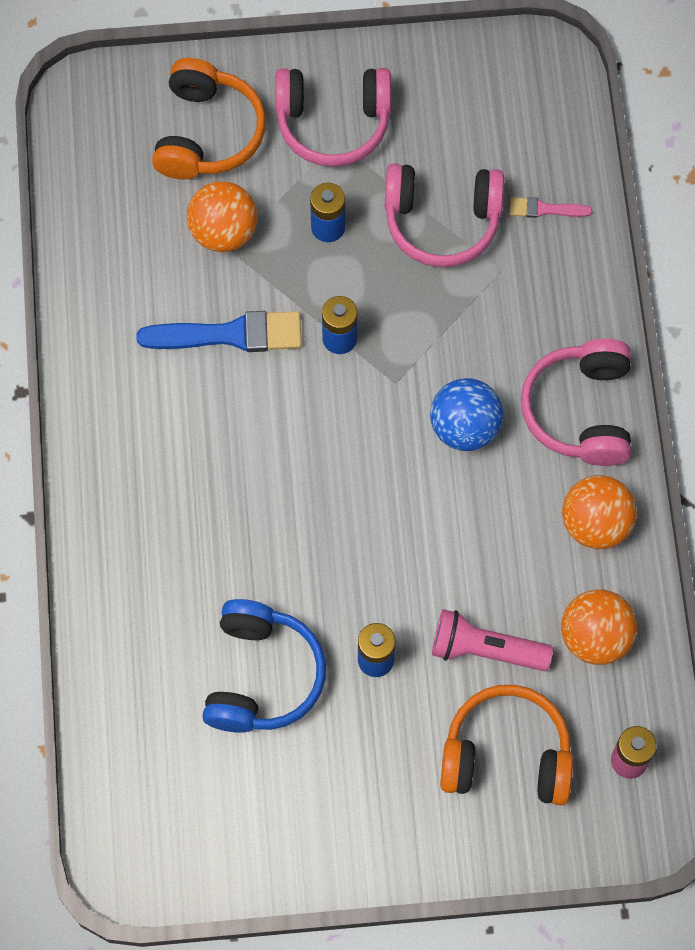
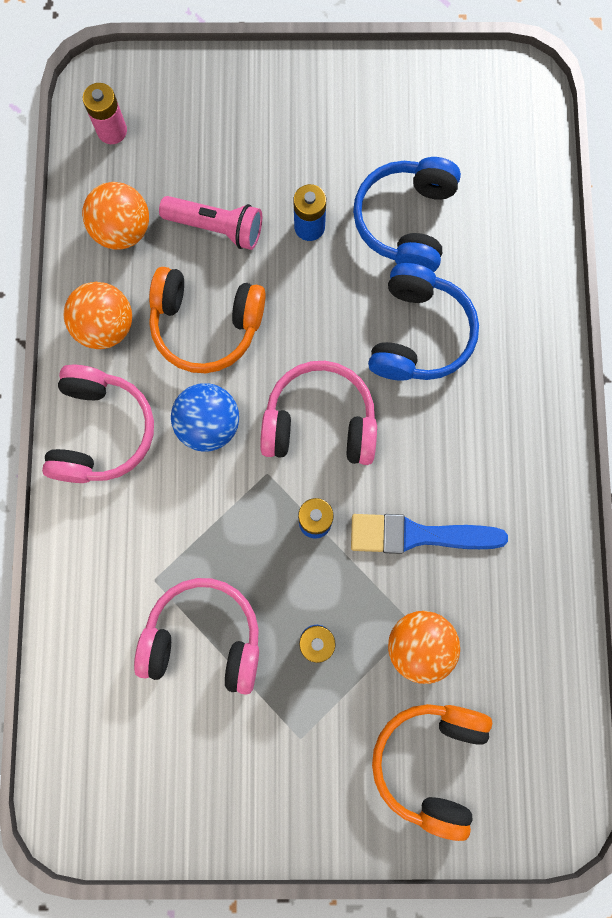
camera: 175 degrees left, 10 degrees up
pink headphones [275,68,391,167] -> pink headphones moved to [260,361,377,465]
orange headphones [440,685,573,805] -> orange headphones moved to [149,267,266,373]
pink brush [510,197,592,218] -> none
none -> blue headphones [368,263,479,380]

